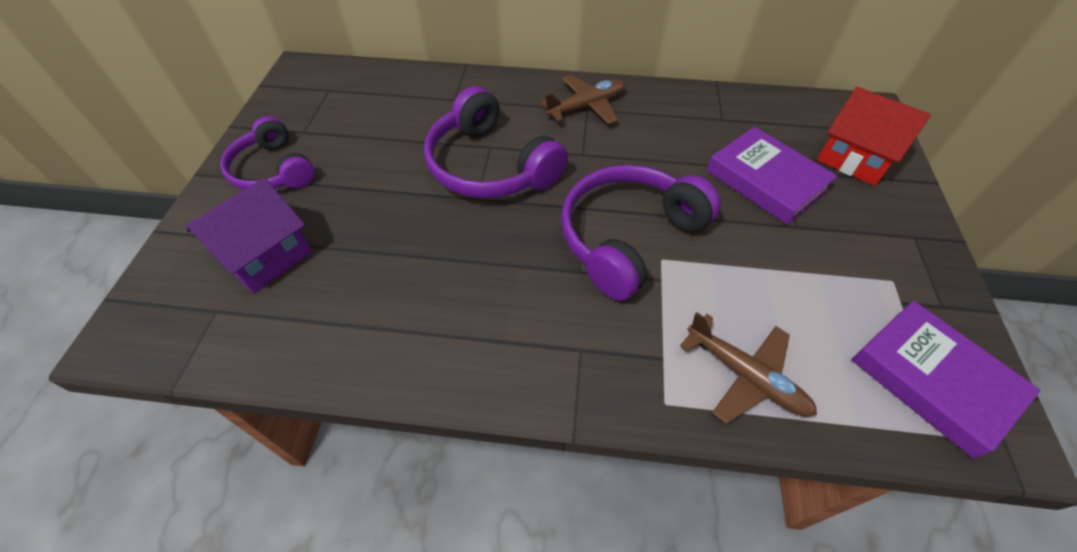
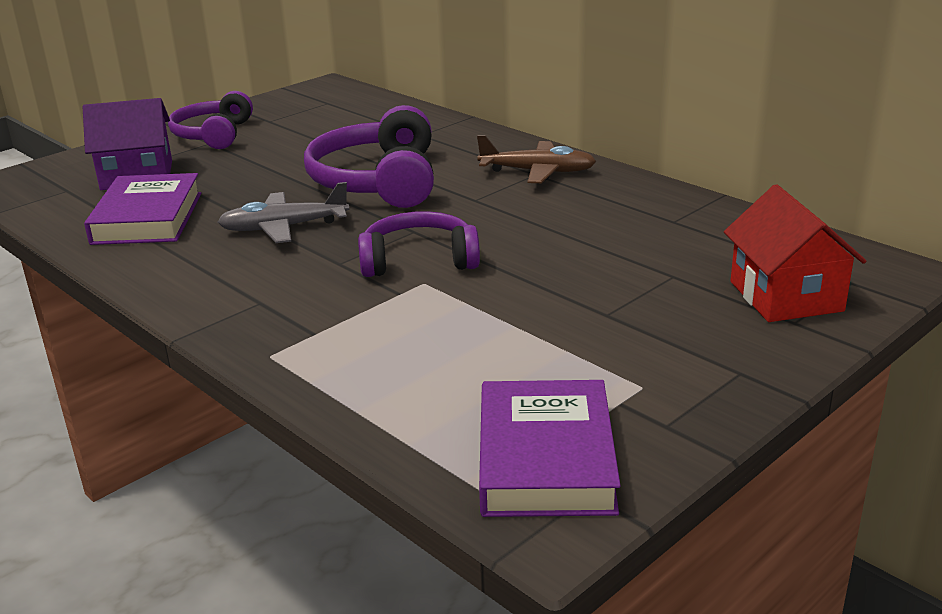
camera: 40 degrees right, 25 degrees down
purple headphones [561,165,721,301] -> purple headphones [358,211,480,277], size x0.67
brown plane [680,312,817,424] -> none
purple book [707,127,837,225] -> purple book moved to [84,173,201,245]
none -> grey plane [218,182,349,243]

